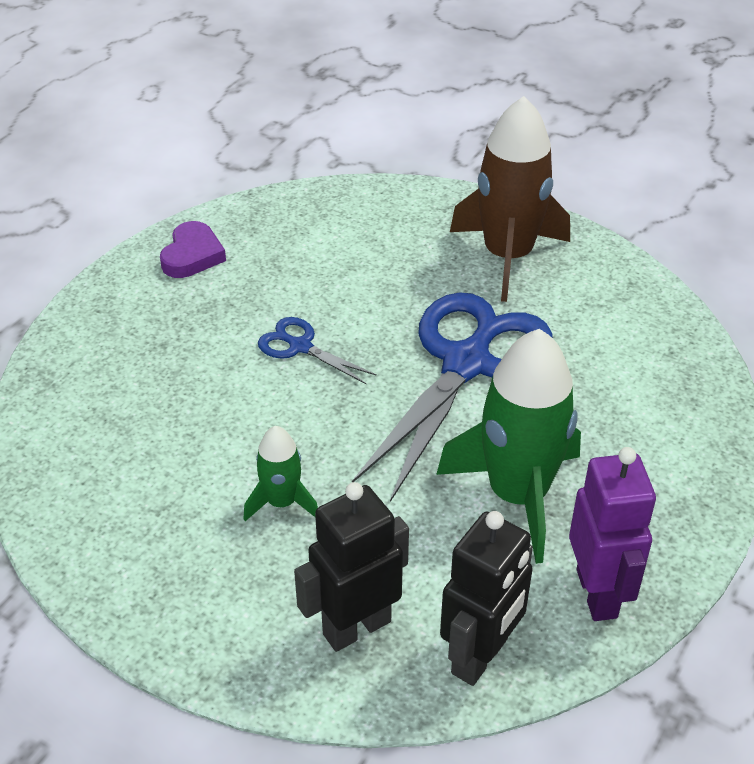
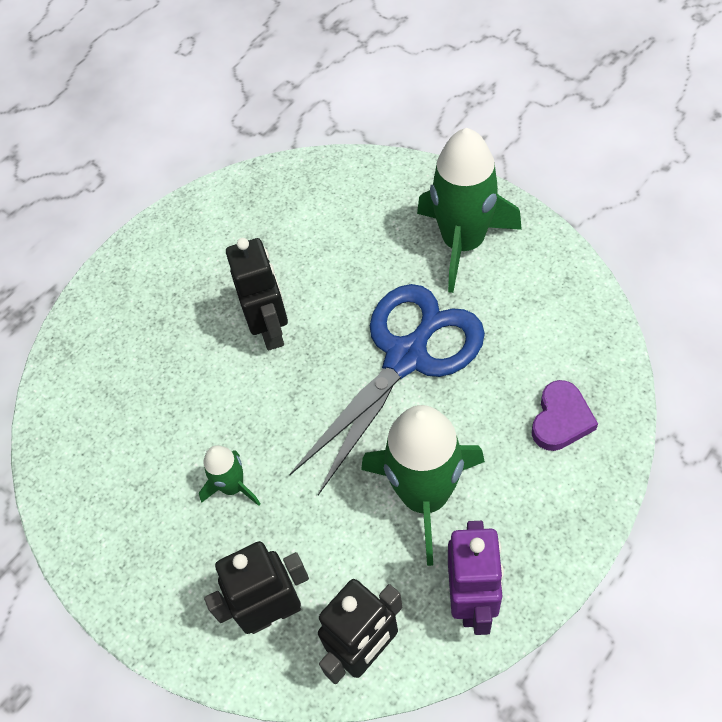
camera: 15 degrees right, 15 degrees up
purple heart [160,221,226,278] -> purple heart moved to [532,380,598,451]
blue scissors [258,317,377,384] -> black robot [226,238,288,351]
brown rocket [450,96,570,302] -> green rocket [417,128,522,293]

